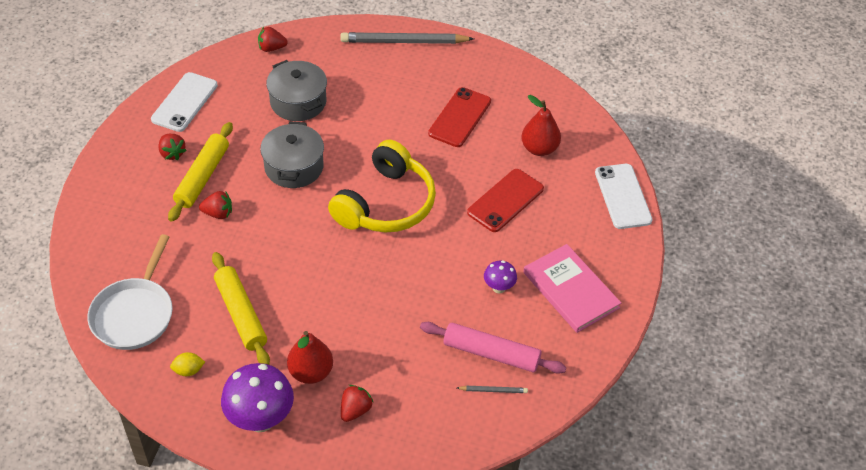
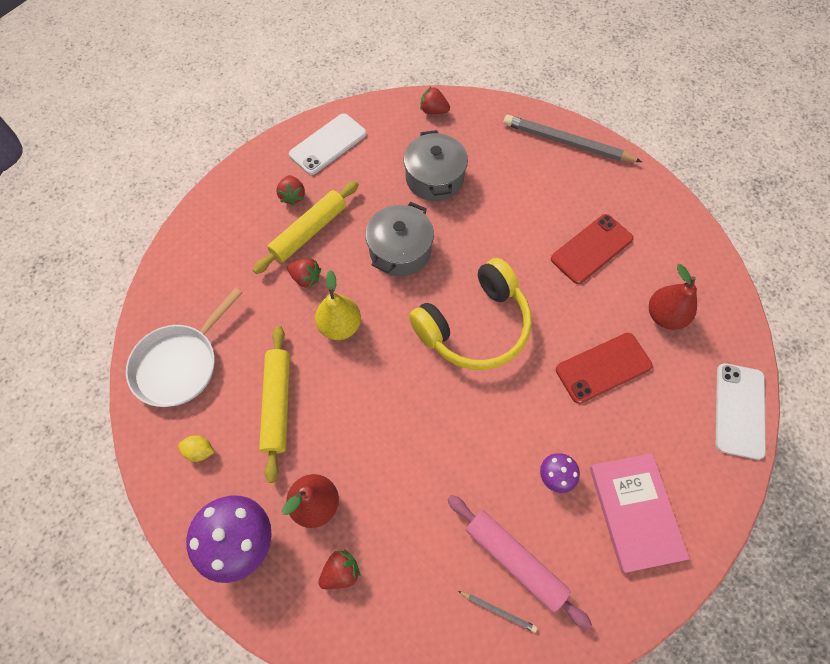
camera: 25 degrees right, 15 degrees up
none -> yellow pear [315,270,361,340]

